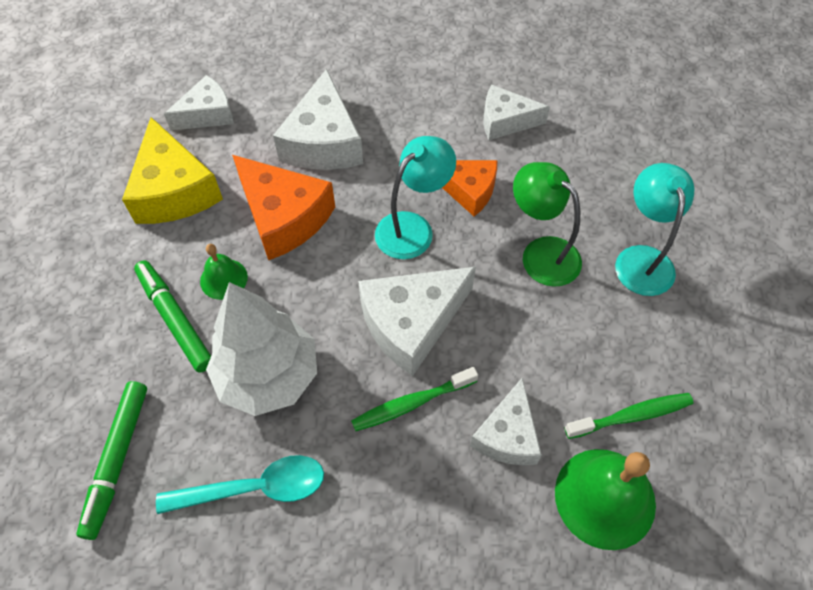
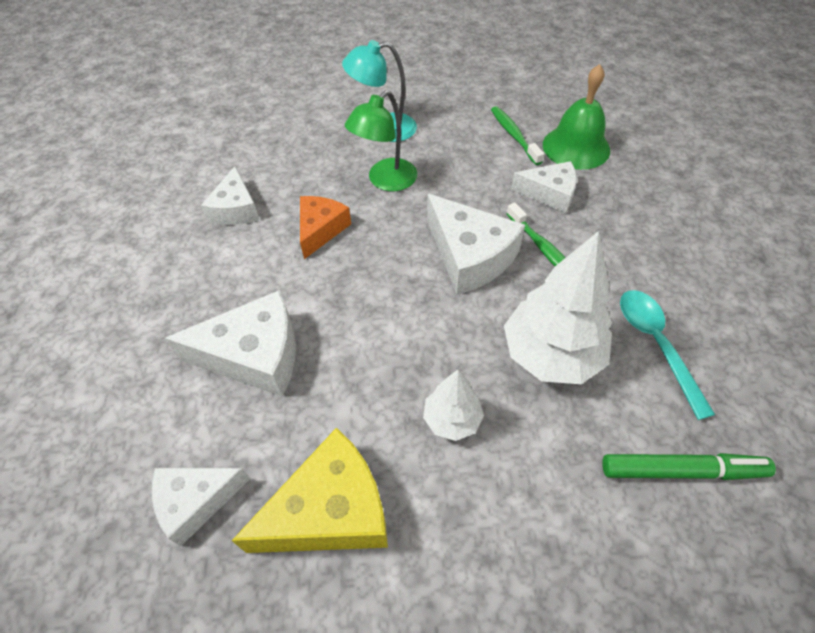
camera: 95 degrees left, 5 degrees down
green marker [134,260,211,373] -> none
white cheese [164,75,234,131] -> white cheese turned 75 degrees counterclockwise [152,468,250,546]
green bell [200,244,248,300] -> white tree [423,370,484,441]
orange cheese [232,155,335,260] -> none
turquoise lamp [375,136,456,259] -> none

